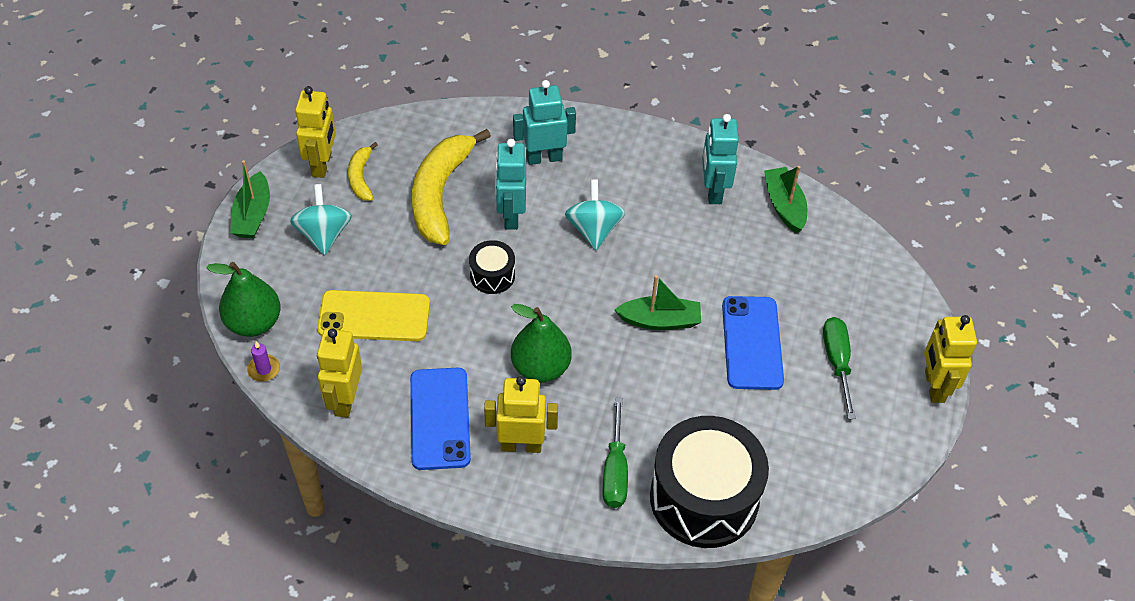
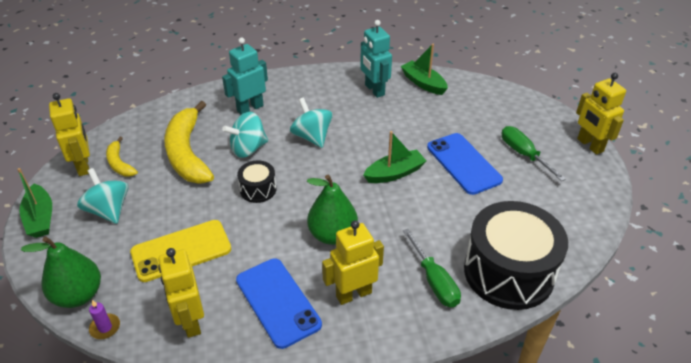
camera: 25 degrees left, 10 degrees down
turquoise robot [495,139,526,230] -> turquoise spinning top [222,112,268,158]

